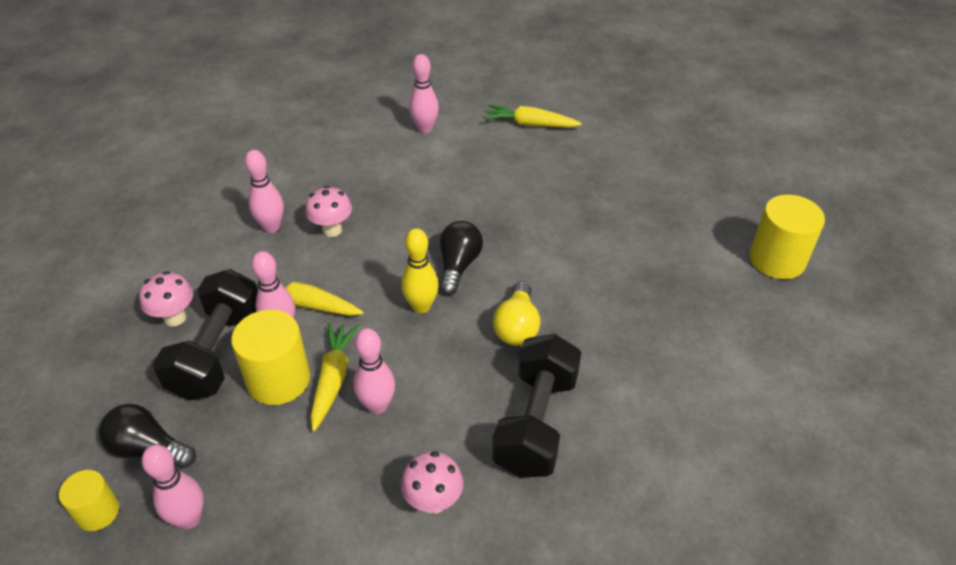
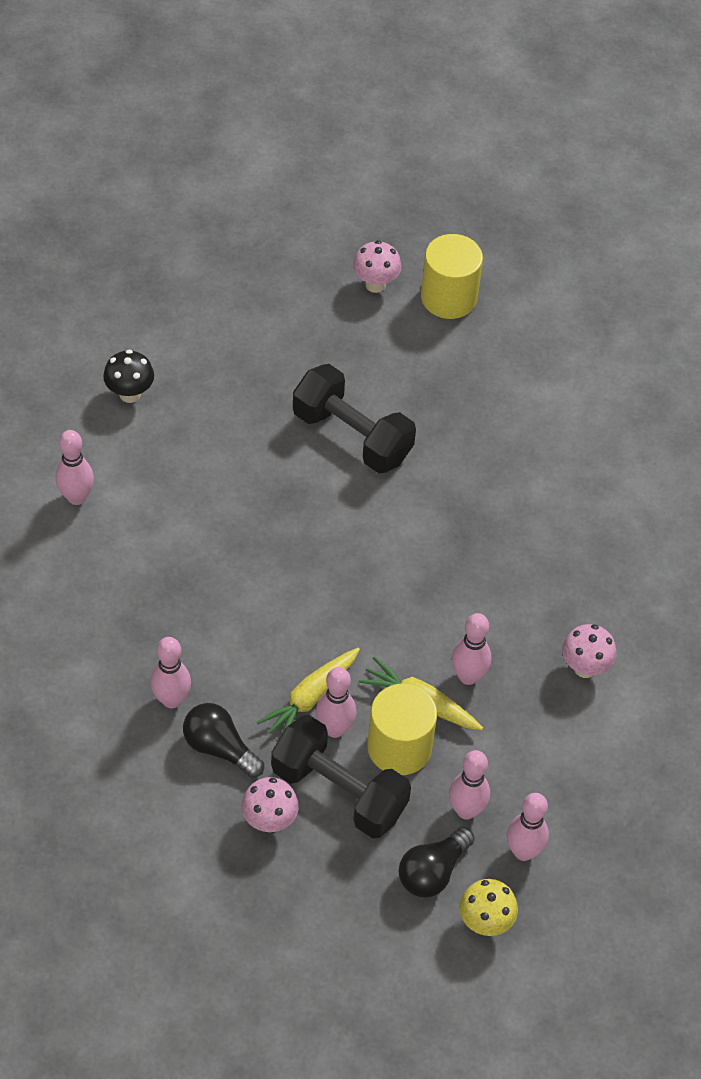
camera: 70 degrees left, 10 degrees up
yellow cylinder [59,470,119,531] -> yellow mushroom [459,879,518,936]
pink mushroom [305,186,352,237] -> pink mushroom moved to [353,240,402,293]
yellow bowling pin [401,228,439,314] -> none
black light bulb [439,221,483,295] -> black light bulb moved to [183,703,264,778]
yellow carrot [484,104,582,127] -> black mushroom [103,350,154,403]
black dumbbell [492,334,582,478] -> black dumbbell moved to [293,364,416,473]
yellow light bulb [493,281,540,345] -> none
none -> pink bowling pin [449,750,490,819]

